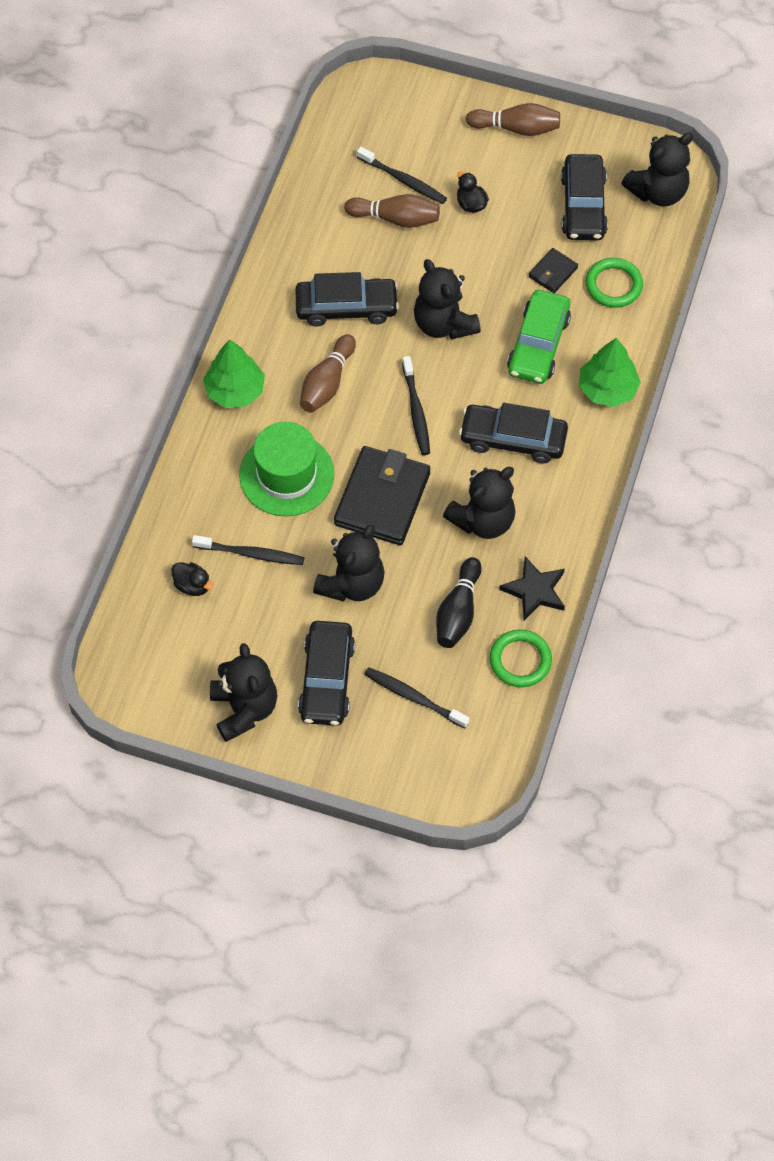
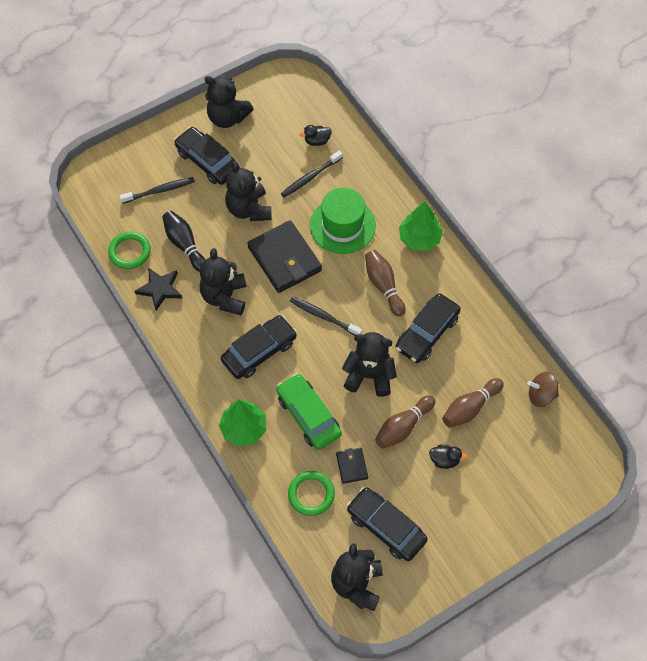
camera: 130 degrees right, 0 degrees up
black toothbrush [357,147,447,204] -> none
brown bowling pin [466,103,560,136] -> brown bowling pin moved to [375,395,435,449]
none -> brown spinning top [527,372,559,407]

